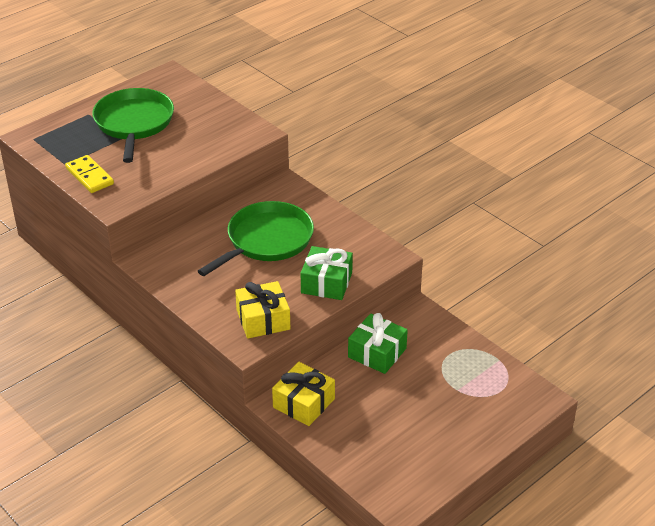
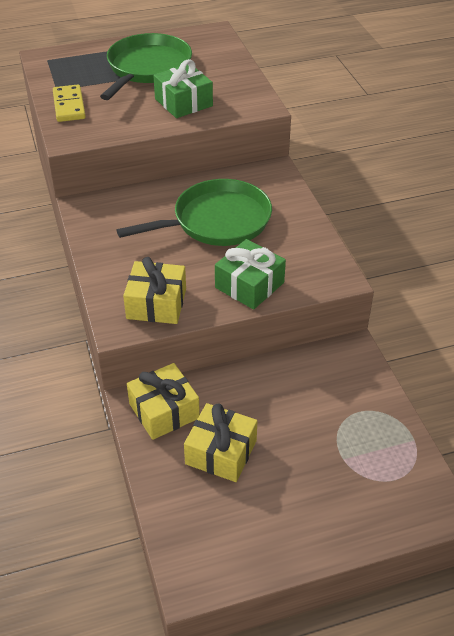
camera: 25 degrees right, 5 degrees up
green gift [348,313,408,374] -> green gift moved to [153,59,213,118]
none -> yellow gift [184,403,257,482]

